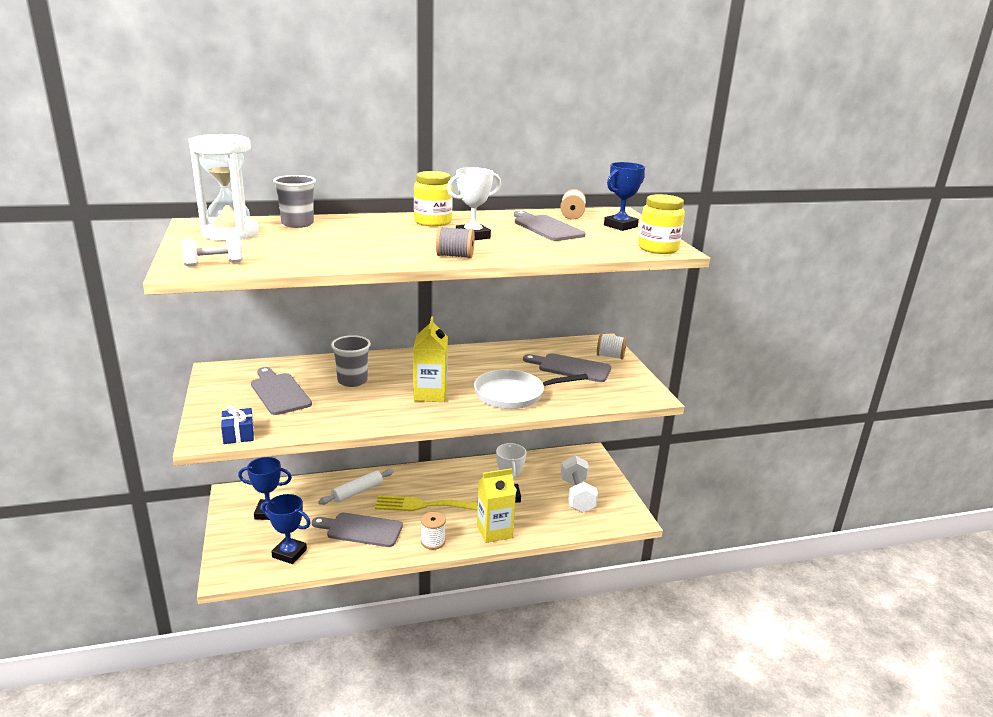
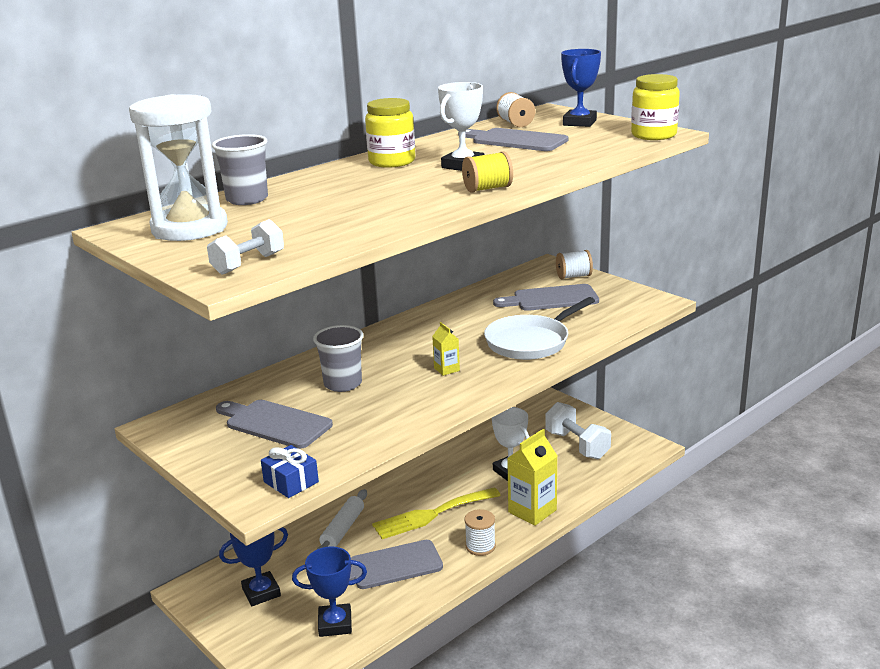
camera: 25 degrees left, 0 degrees up
yellow carton [413,316,448,402] -> yellow carton [432,322,460,376], size x0.50
grey spool [436,226,475,259] -> yellow spool [462,151,513,193]

